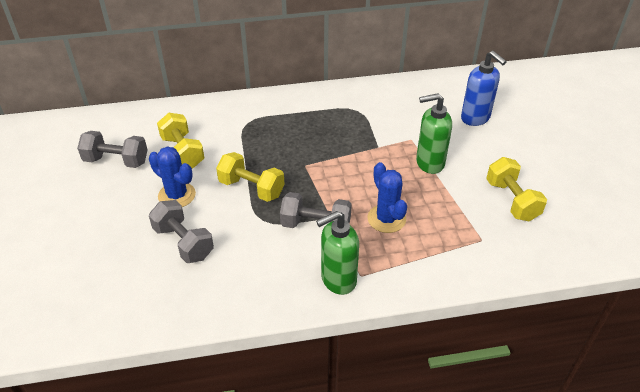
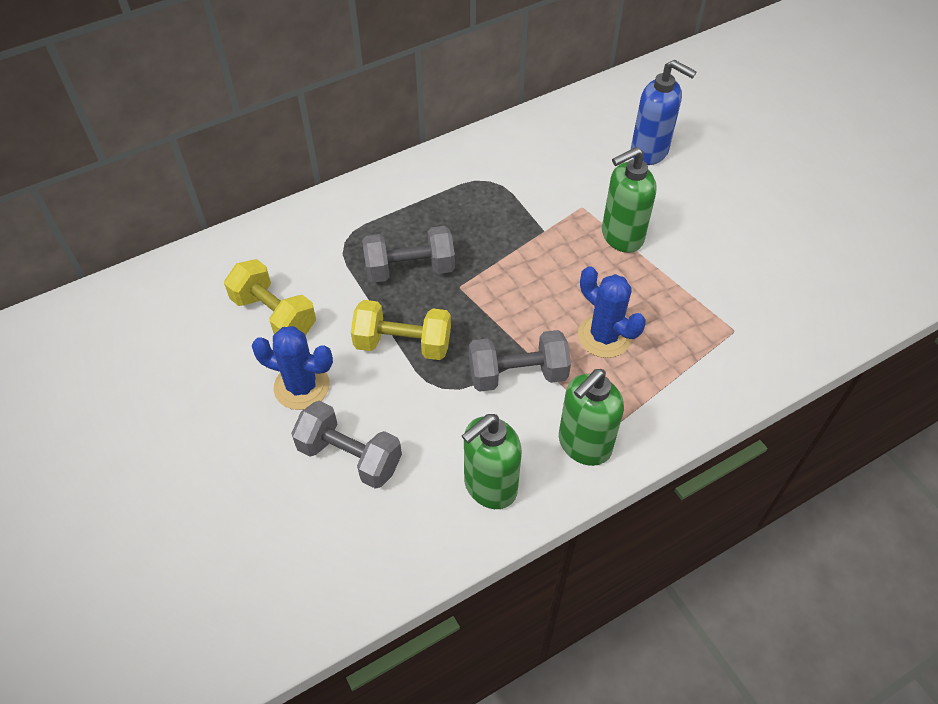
camera: 20 degrees left, 10 degrees up
grey dumbbell [77,131,147,168] -> grey dumbbell moved to [362,226,455,283]
yellow dumbbell [486,157,547,221] -> none
none -> green soap dispenser [462,414,522,509]

